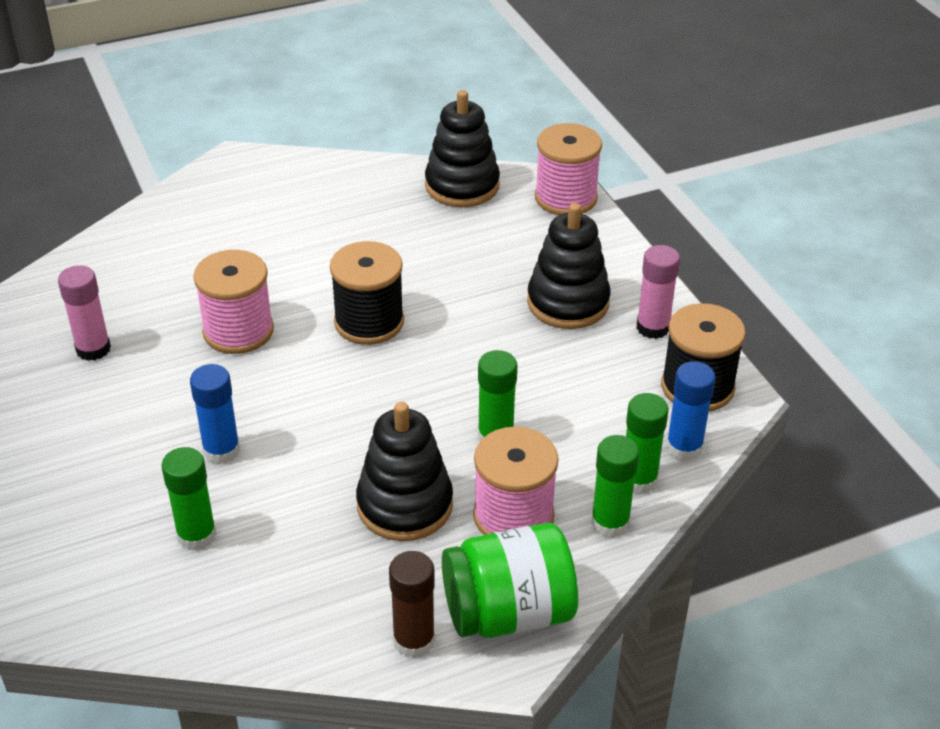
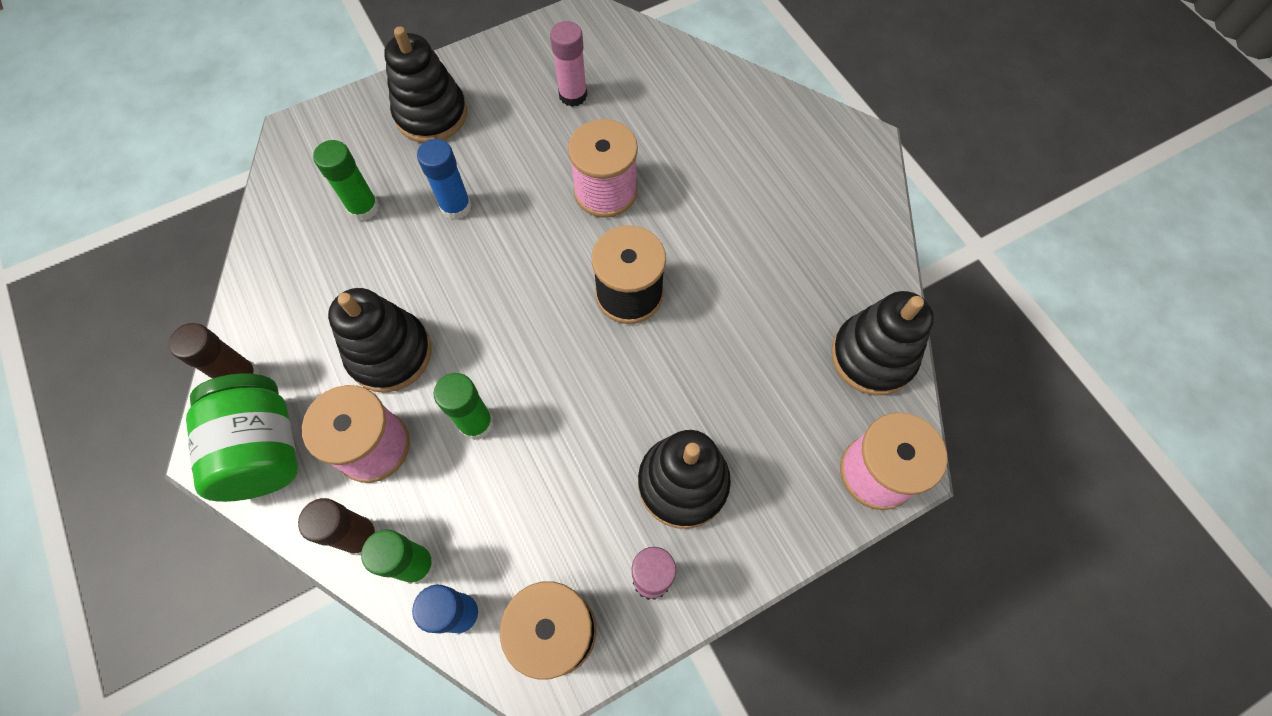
camera: 85 degrees right, 25 degrees up
green glue stick [591,435,639,538] -> brown glue stick [298,498,379,556]
none -> black stacking toy [384,27,467,143]

